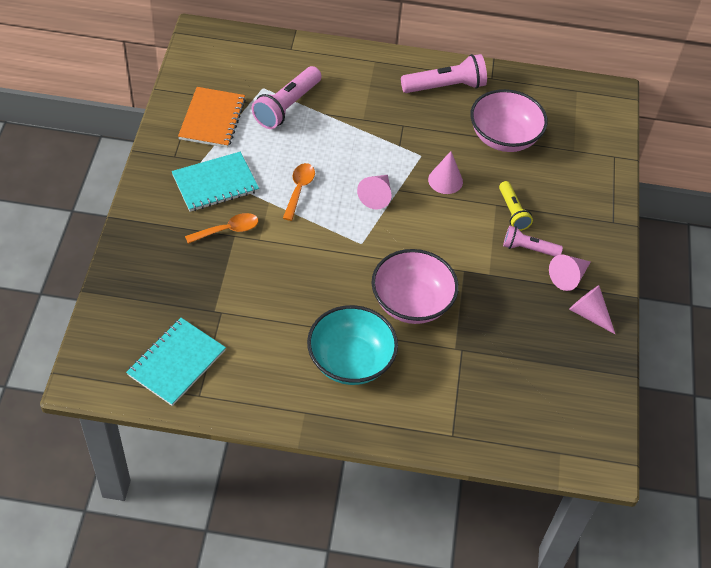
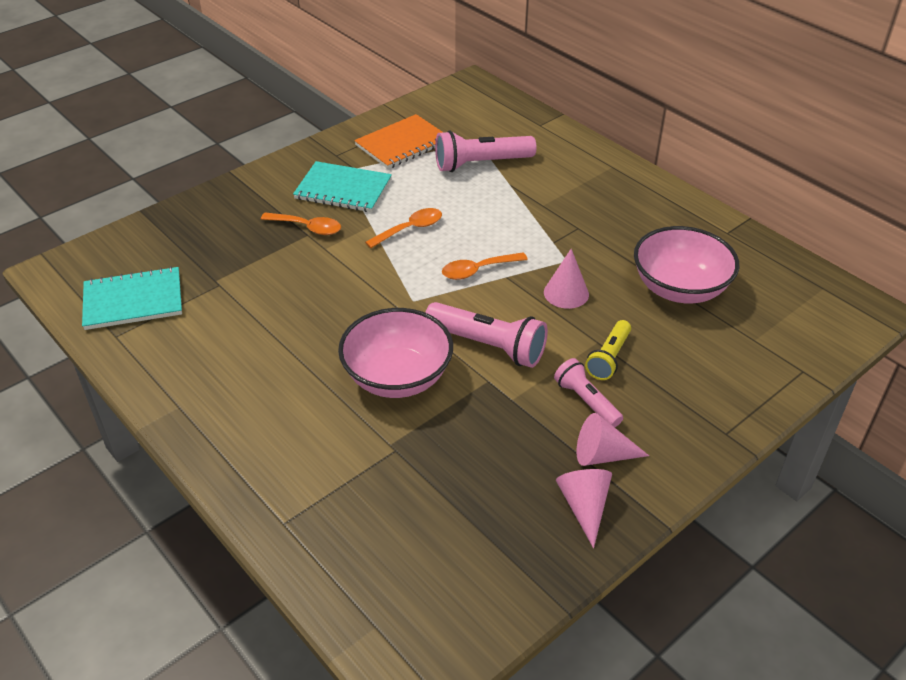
camera: 45 degrees right, 10 degrees down
turquoise bowl [307,305,398,385] -> none
pink cone [357,175,391,210] -> orange spoon [442,252,528,280]
pink flashlight [401,54,487,93] -> pink flashlight moved to [425,302,548,368]

